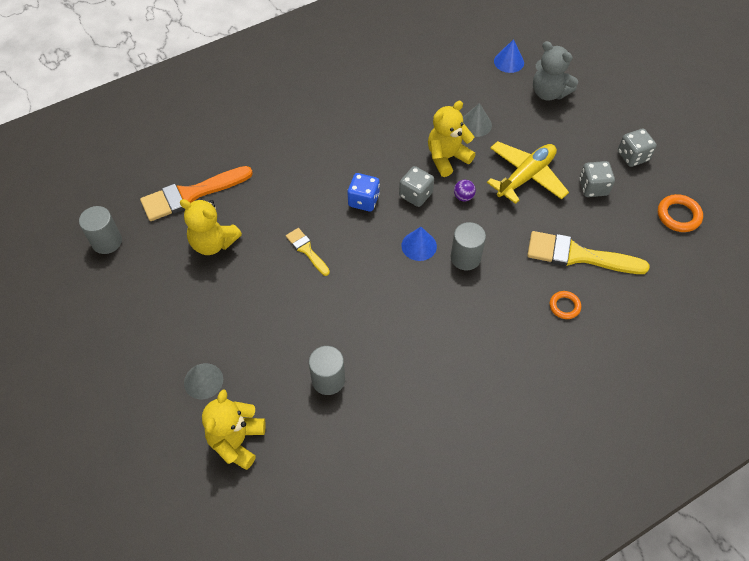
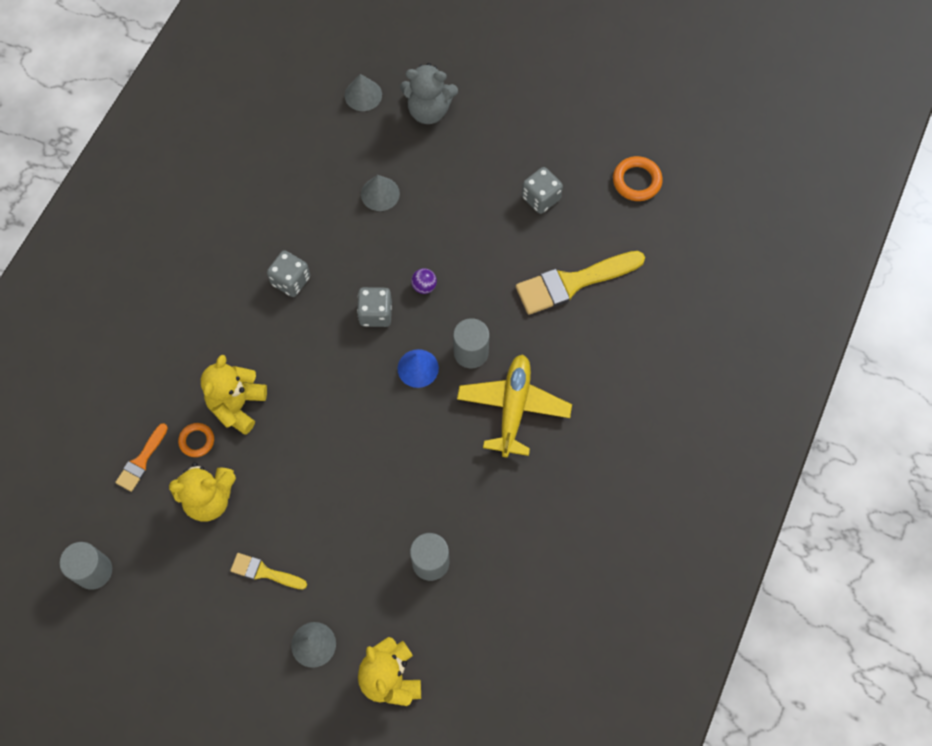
camera: 35 degrees left, 10 degrees up
orange brush [140,166,253,221] -> orange brush [115,423,168,492], size x0.53
yellow brush [286,228,330,276] -> yellow brush moved to [230,553,307,589]
blue dice [347,173,380,212] -> none
yellow teddy bear [428,101,476,177] -> yellow teddy bear moved to [201,354,267,435]
yellow plane [487,141,569,204] -> yellow plane moved to [457,354,572,457]
blue cone [494,39,524,73] -> grey cone [345,74,382,111]
orange ring [550,291,581,319] -> orange ring moved to [178,423,214,457]
grey dice [618,129,657,167] -> grey dice moved to [267,250,310,297]

